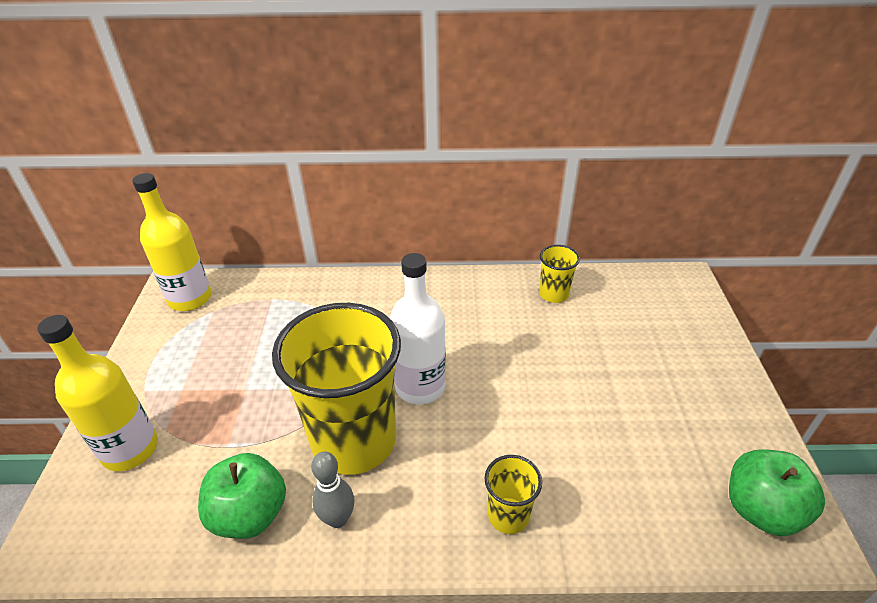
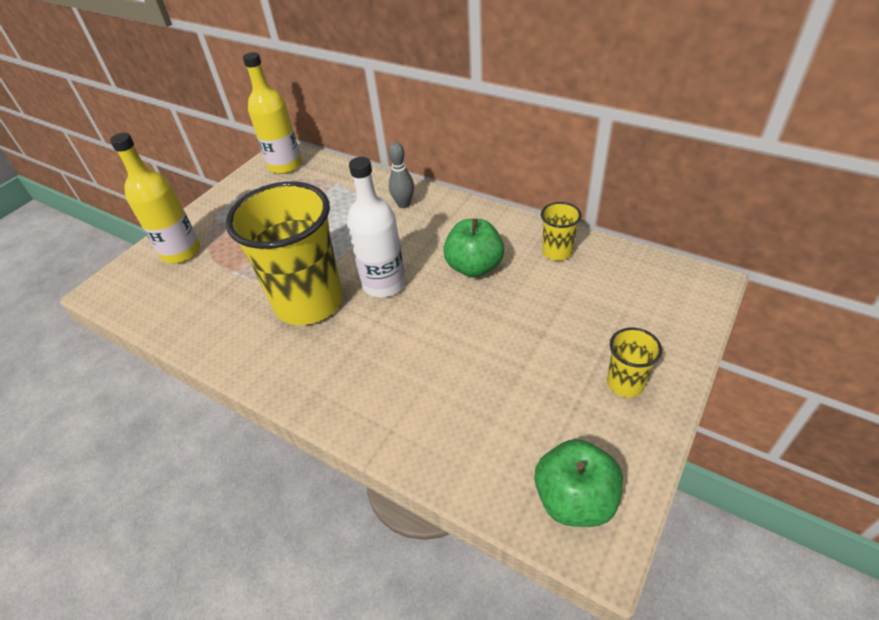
camera: 35 degrees right, 5 degrees up
green apple [198,453,286,539] -> green apple moved to [443,219,504,278]
grey bowling pin [311,451,354,528] -> grey bowling pin moved to [389,142,414,208]
yellow cup [484,455,542,534] -> yellow cup moved to [607,328,662,397]

